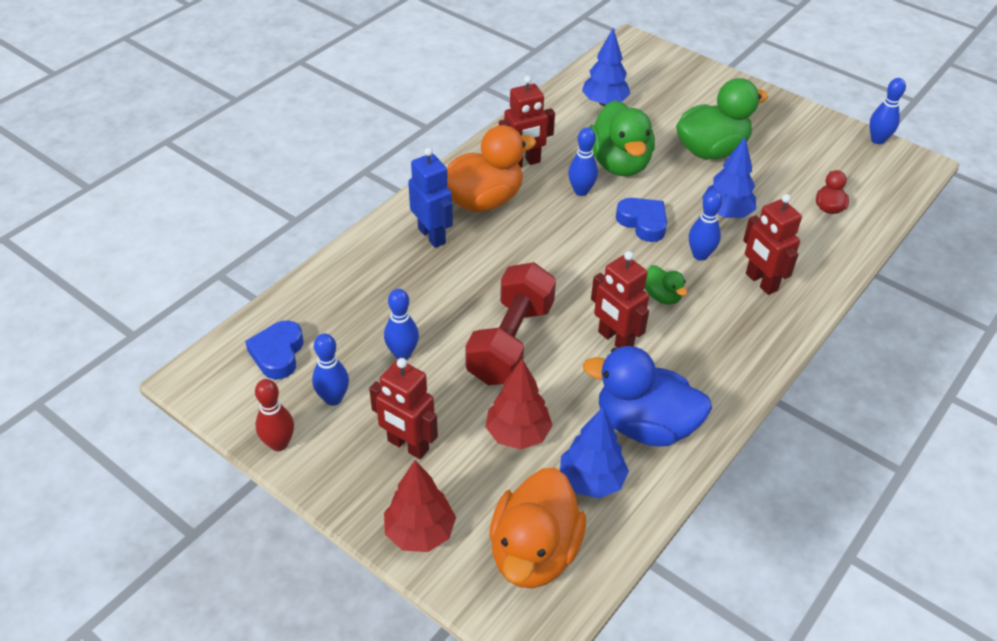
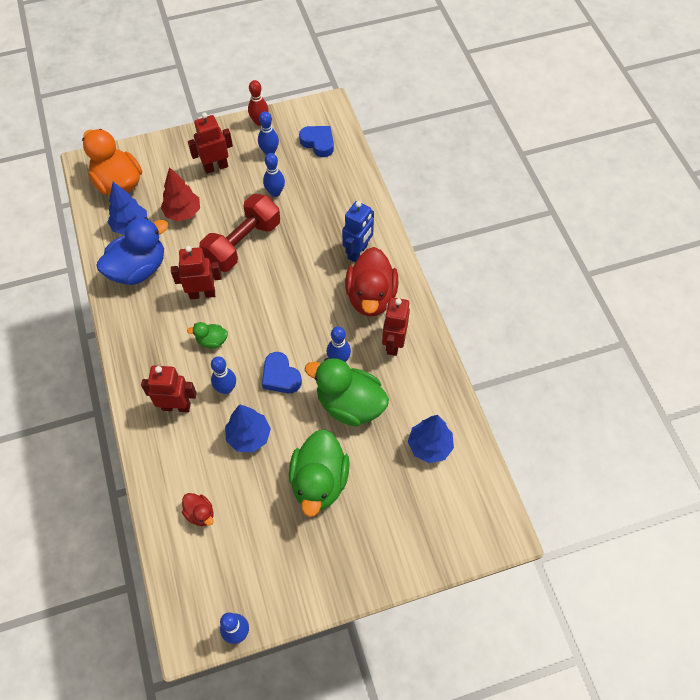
camera: 125 degrees right, 15 degrees up
red tree [384,460,456,552] -> none
blue robot [408,147,453,248] -> blue robot turned 60 degrees counterclockwise [342,201,374,262]
orange duck [447,125,536,212] -> red duck [345,247,398,317]
red dumbbell [465,262,556,385] -> red dumbbell turned 75 degrees clockwise [199,194,280,272]
blue heart [616,198,667,242] -> blue heart turned 60 degrees clockwise [262,352,302,393]

